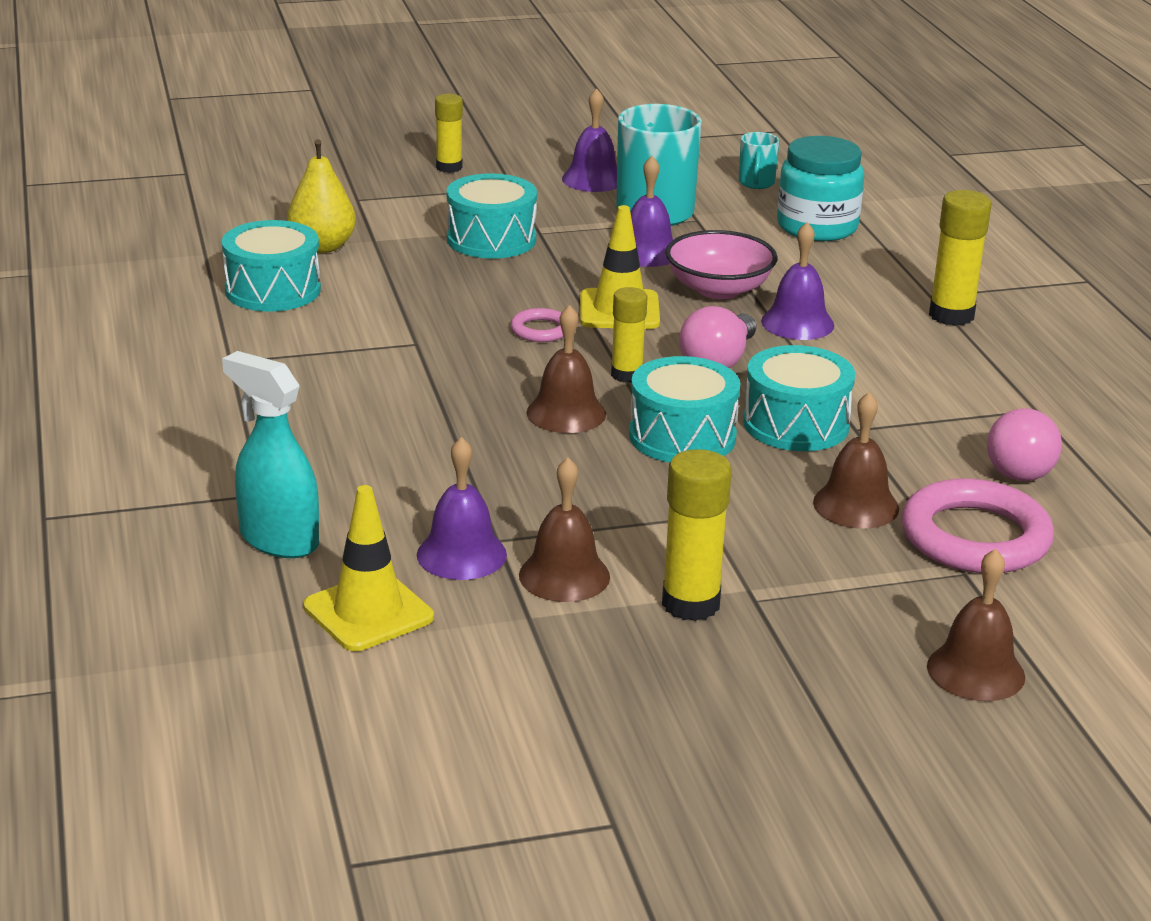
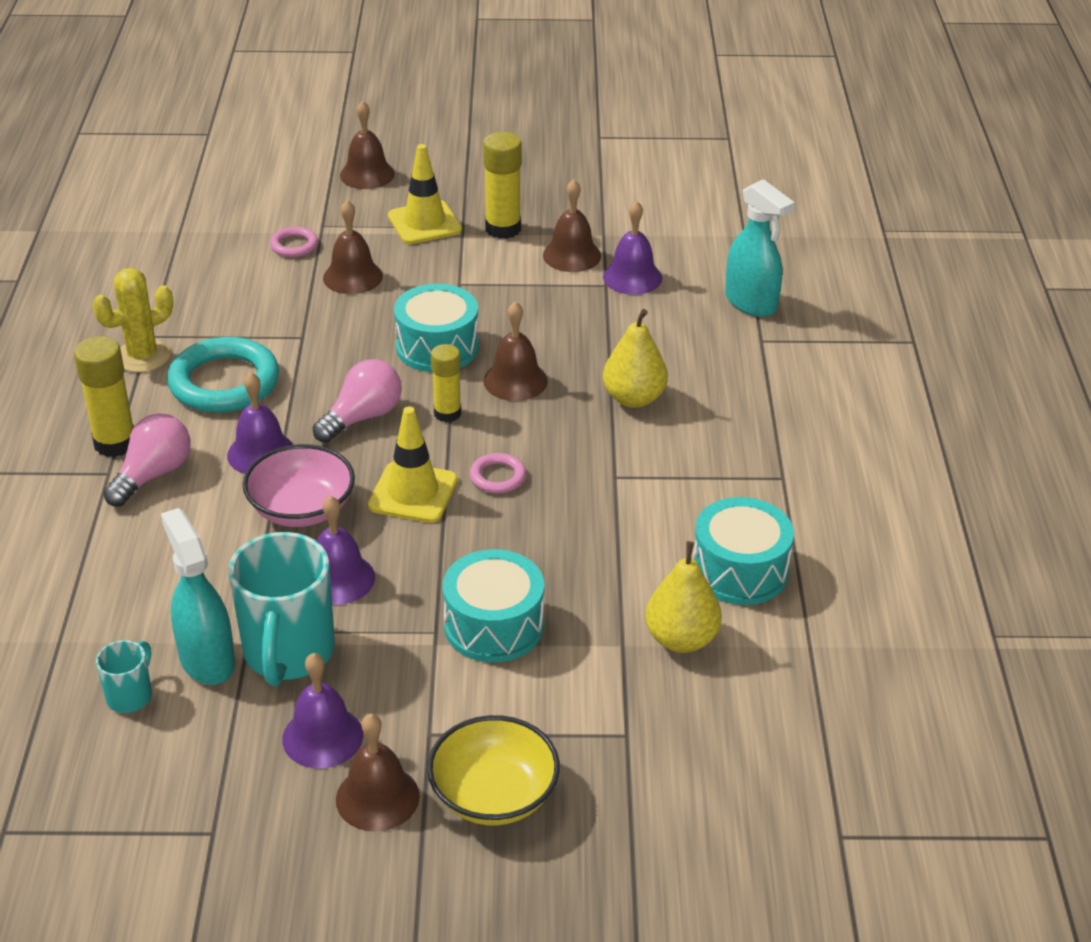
camera: 165 degrees left, 10 degrees up
yellow traffic cone [303,485,434,651] -> yellow traffic cone moved to [388,144,462,244]
yellow glue stick [435,94,463,173] -> yellow bowl [427,715,560,825]
turquoise drum [743,345,855,451] -> none
turquoise jar [777,136,864,241] -> none
pink ring [901,478,1054,573] -> pink ring [270,227,318,257], size x0.48
pink light bulb [987,408,1062,481] -> pink light bulb moved to [103,413,191,507]
none -> yellow cactus [93,268,173,372]
none -> turquoise spray bottle [161,508,235,685]
none -> turquoise ring [167,337,279,413]
none -> brown bell [336,713,420,832]
none -> yellow pear [603,309,668,408]

